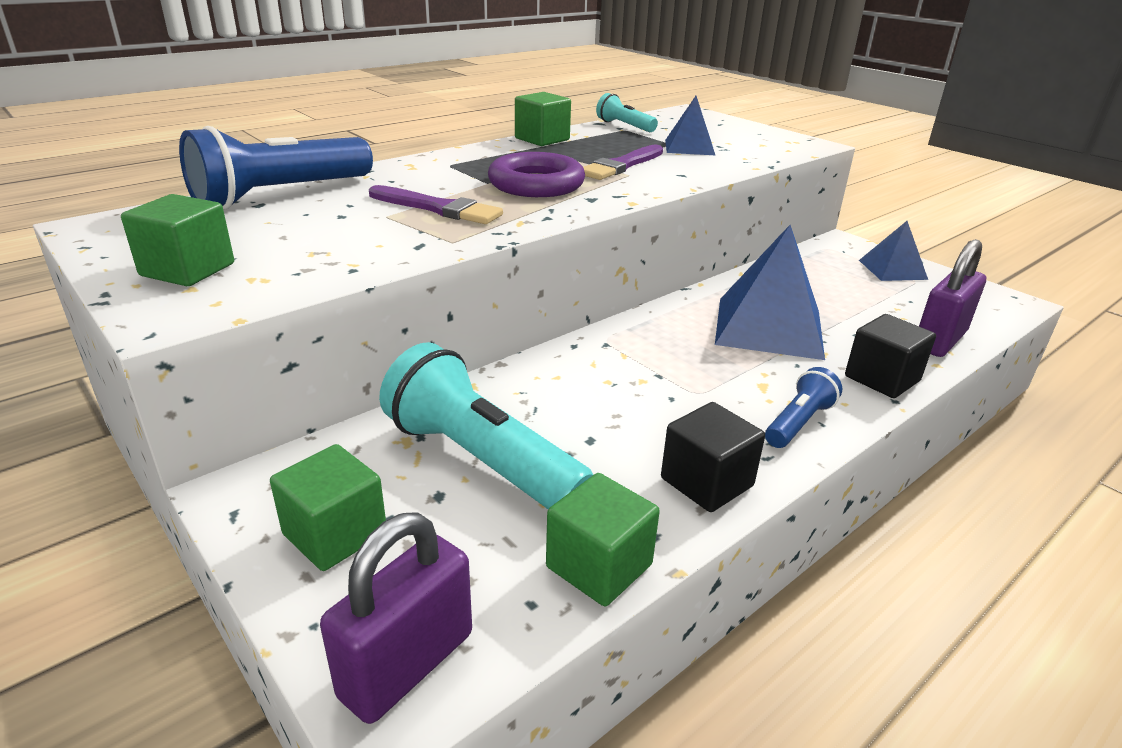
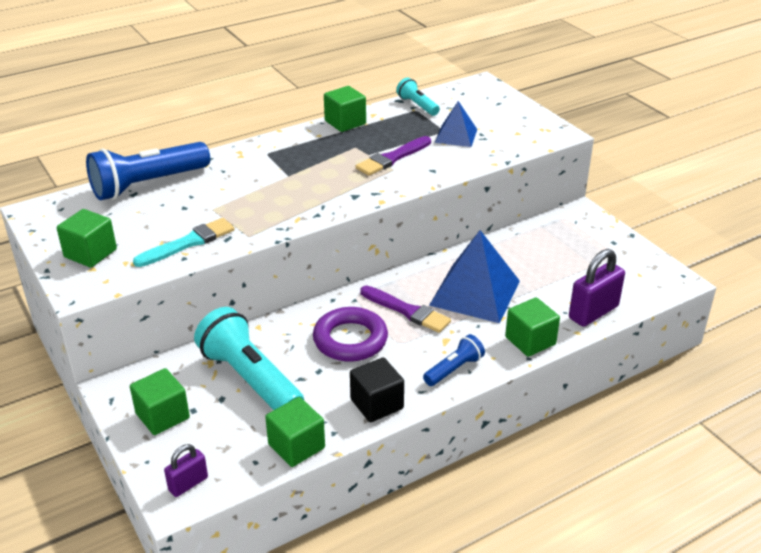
camera: 10 degrees right, 5 degrees up
purple padlock [320,512,472,724] -> purple padlock [164,444,208,497], size x0.58
purple brush [369,185,503,224] -> purple brush moved to [360,286,451,333]
purple ring [488,152,585,197] -> purple ring moved to [313,307,388,362]
black cube [845,314,936,398] -> green cube [505,297,560,357]
blue pyramid [859,221,928,281] -> none
none -> turquoise brush [133,218,235,267]

